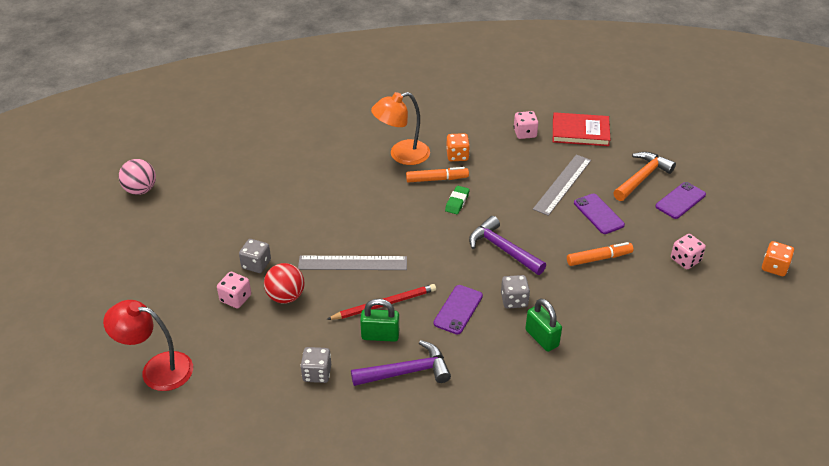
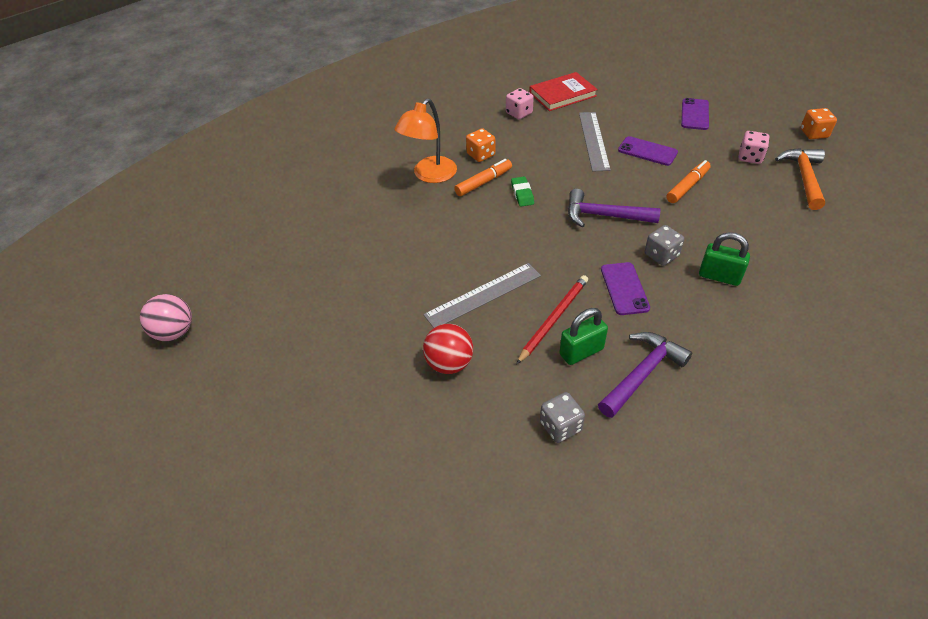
camera: 30 degrees left, 5 degrees up
red lamp [103,300,193,391] -> none
pink dice [217,272,251,308] -> none
grey dice [239,239,271,273] -> none
orange hammer [613,152,676,201] -> orange hammer moved to [775,148,825,210]

